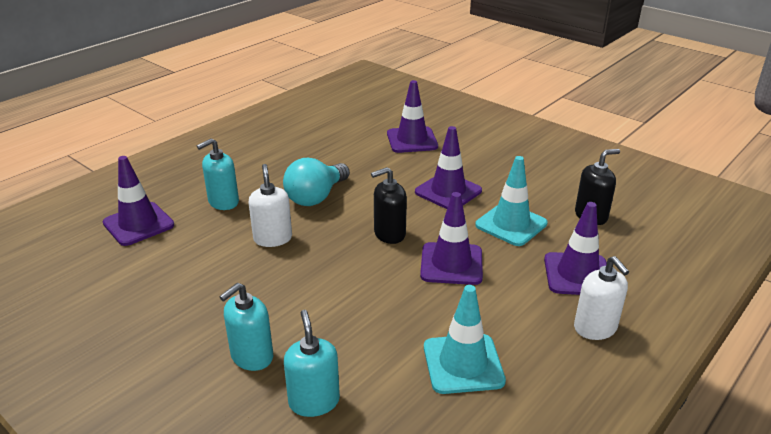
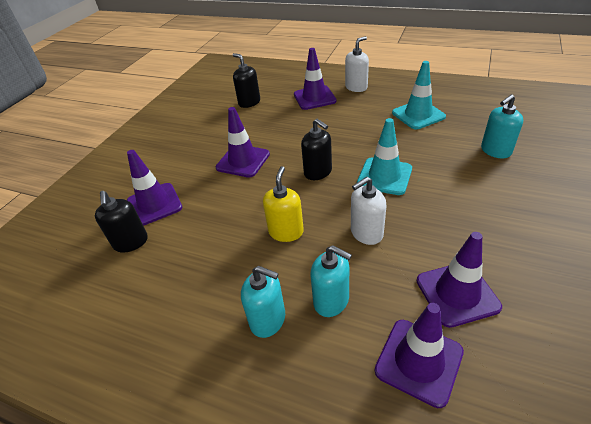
camera: 105 degrees left, 10 degrees up
turquoise soap dispenser [219,283,273,371] -> turquoise soap dispenser moved to [241,266,285,338]
turquoise light bulb [283,158,350,206] -> yellow soap dispenser [263,166,304,242]
purple traffic cone [420,192,483,285] -> purple traffic cone moved to [417,232,502,328]
turquoise traffic cone [475,156,548,246] -> turquoise traffic cone moved to [357,118,412,195]
none -> black soap dispenser [95,191,148,253]

